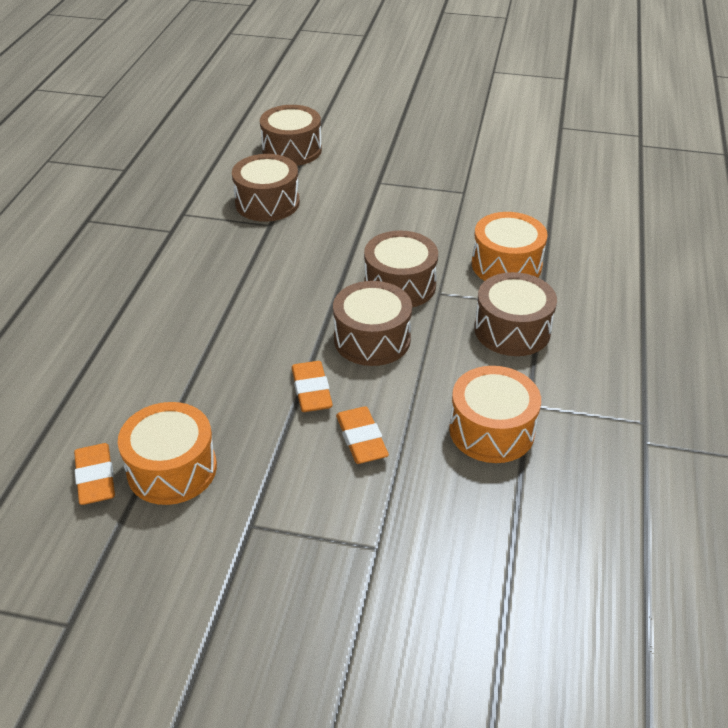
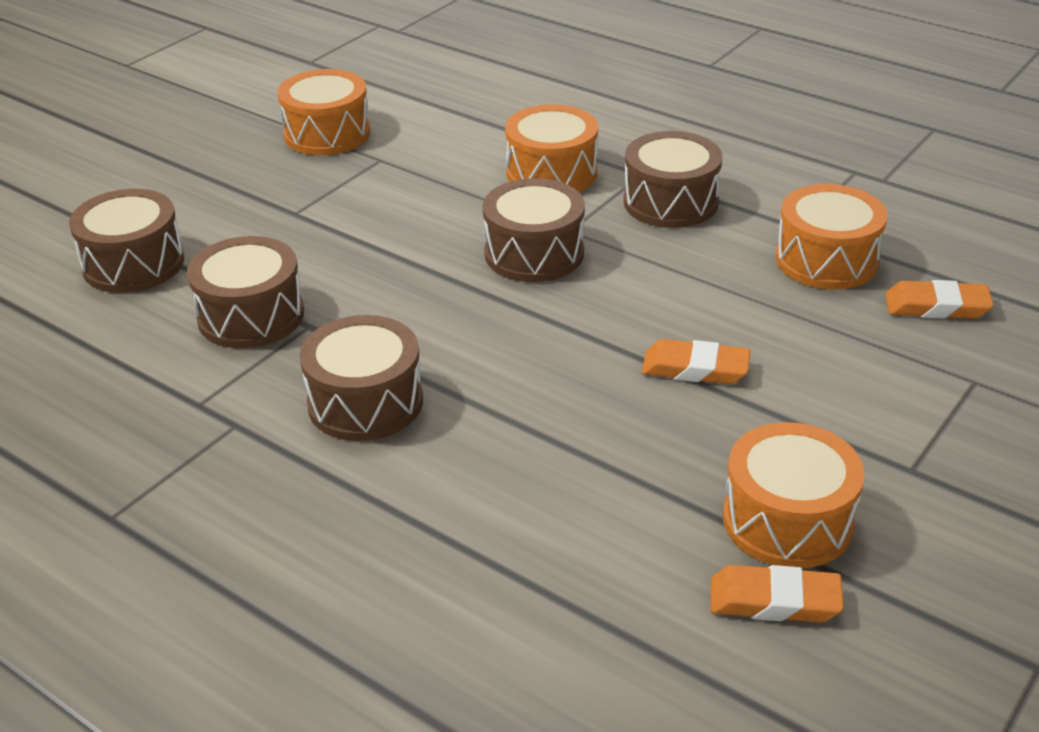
camera: 65 degrees left, 5 degrees down
brown drum [333,281,412,366] -> brown drum moved to [300,315,423,441]
orange eraser [336,406,389,464] -> orange eraser moved to [885,280,994,319]
none -> orange drum [277,69,370,155]

